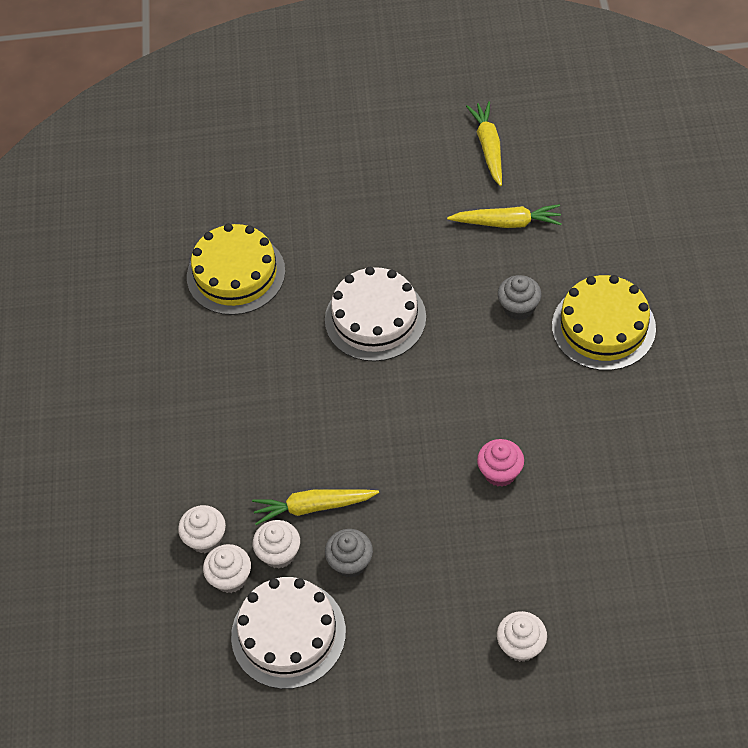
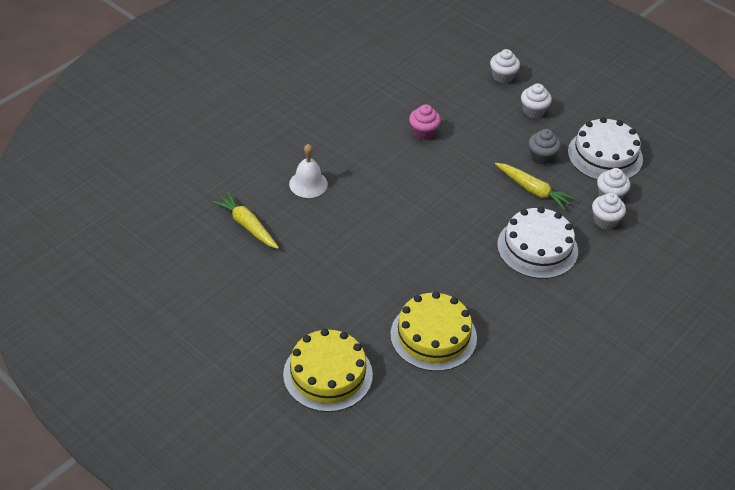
camera: 140 degrees left, 10 degrees down
white cupcake [253,520,300,569] -> white cupcake moved to [521,83,552,118]
white cake [325,267,426,362] -> white cake moved to [497,207,578,279]
yellow carrot [466,101,502,186] -> none
grey cupcake [498,275,542,320] -> white bell [289,144,328,198]
yellow cake [552,275,656,371] -> yellow cake moved to [283,329,373,412]

